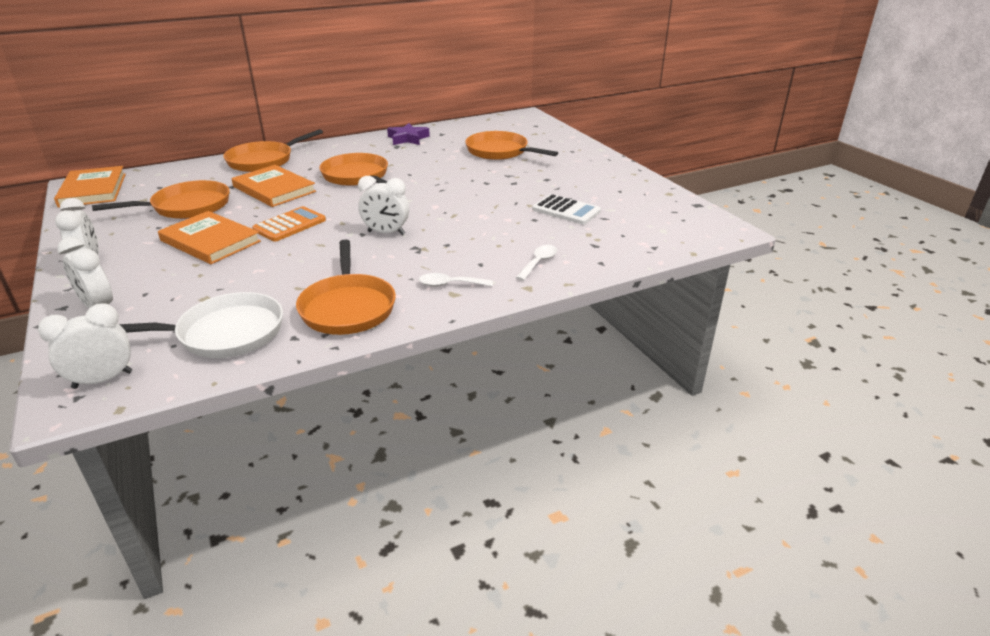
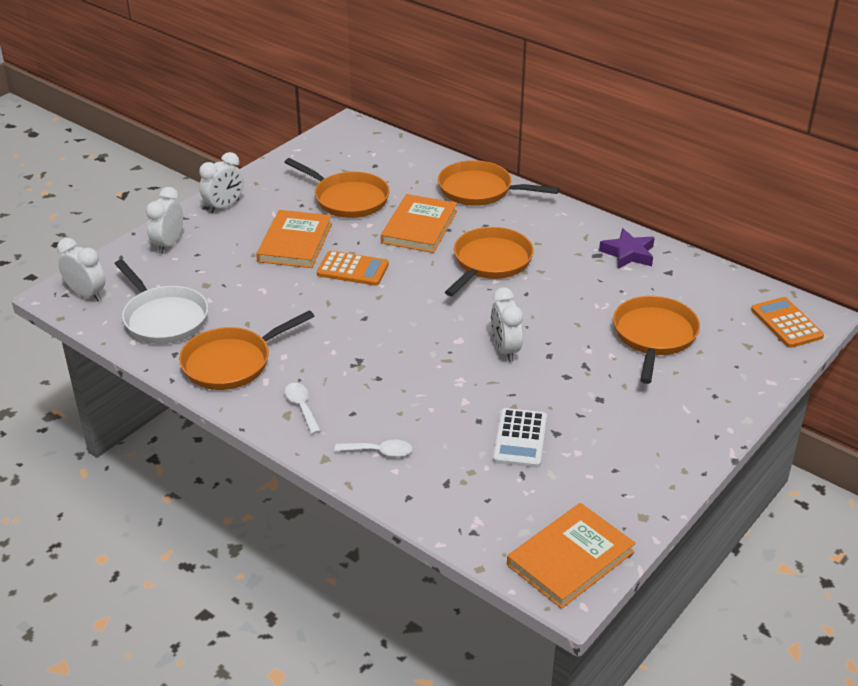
camera: 65 degrees right, 5 degrees up
orange book [54,166,126,208] -> orange book moved to [507,503,636,609]
white clock [358,176,409,235] -> white clock moved to [491,287,523,362]
none -> orange calculator [751,297,824,348]

